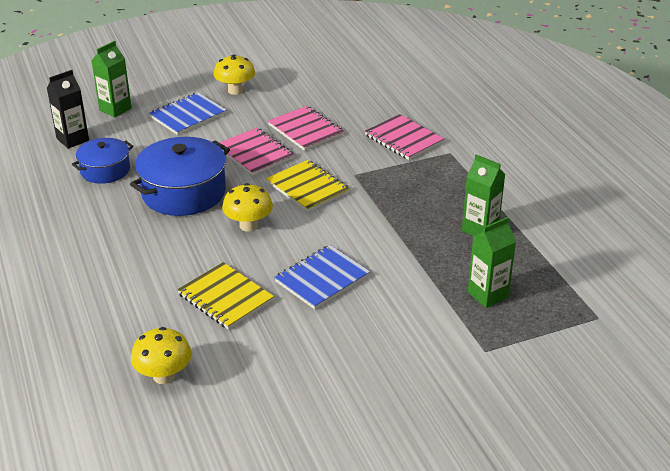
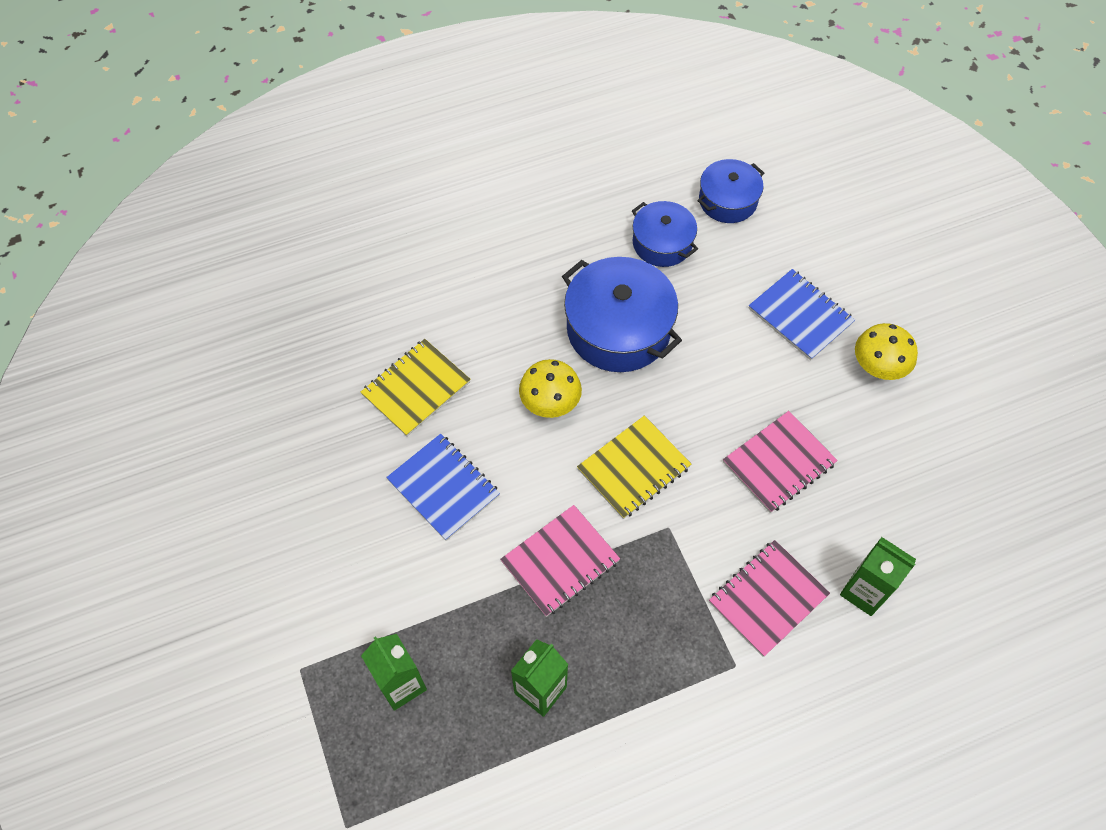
camera: 90 degrees right, 25 degrees up
black carton [47,70,89,149] -> blue pot [697,159,764,223]
green carton [92,41,132,117] -> green carton moved to [840,537,916,616]
yellow mushroom [131,327,191,384] -> none
pink notebook [219,128,294,176] -> pink notebook moved to [500,505,620,617]

